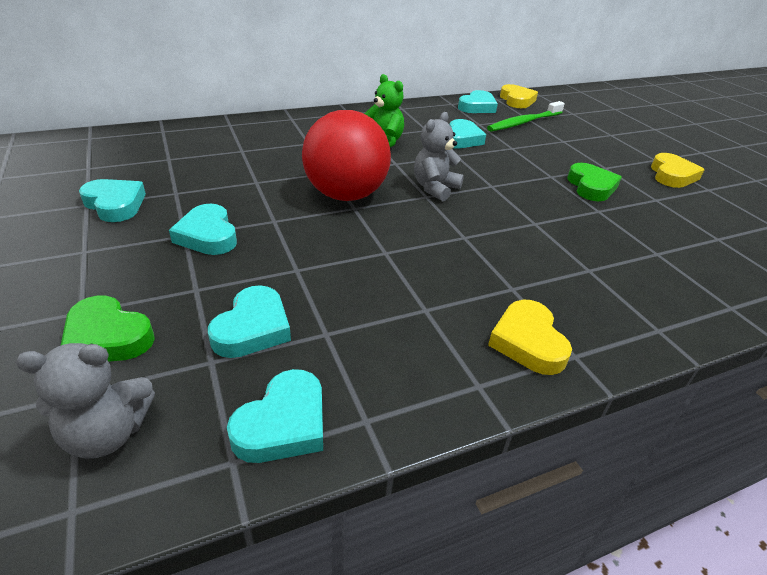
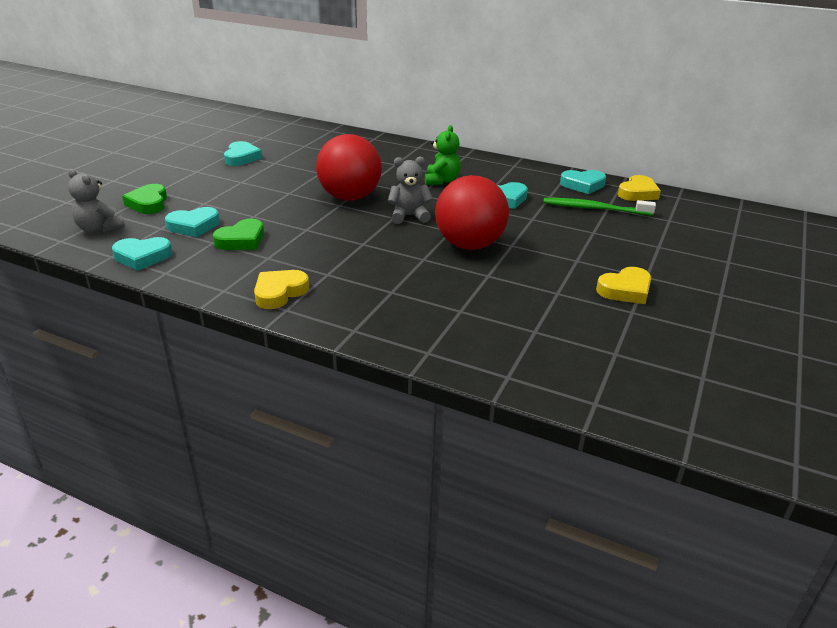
camera: 50 degrees right, 5 degrees down
turquoise heart [169,204,237,255] -> none
green heart [567,163,622,201] -> green heart moved to [213,219,264,250]
none -> red ball [435,175,509,250]

